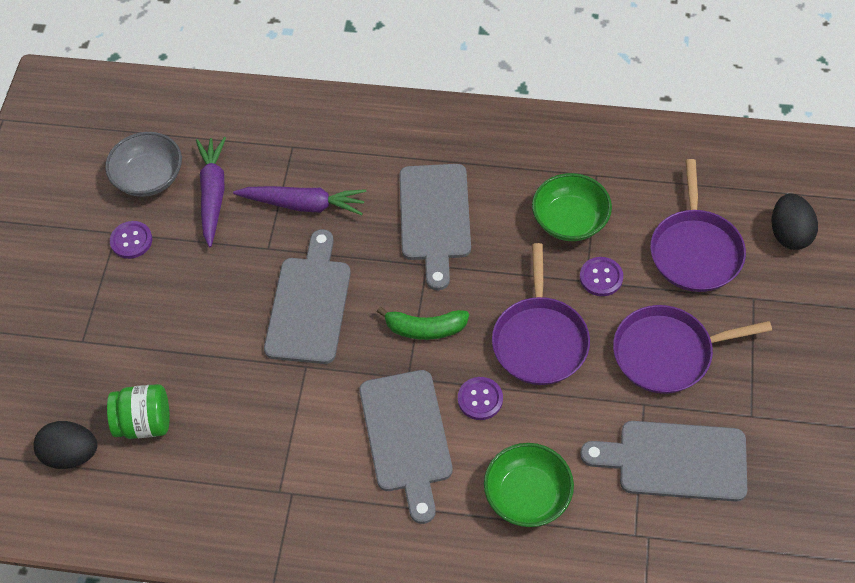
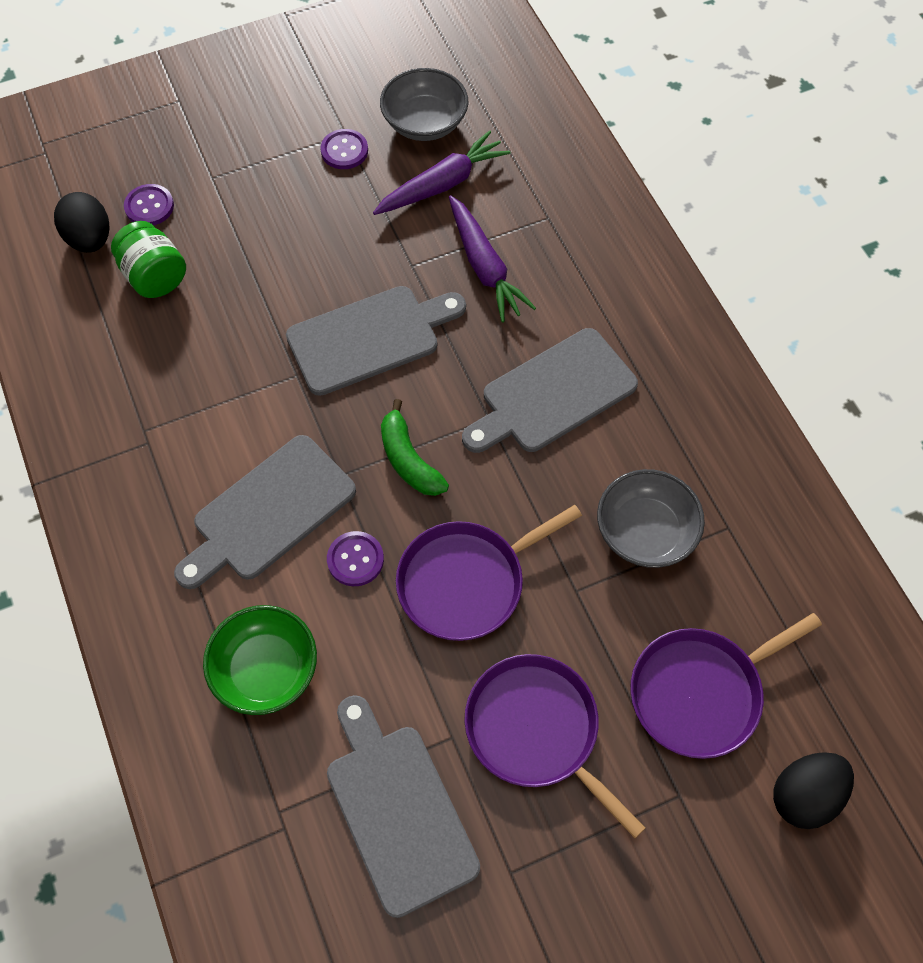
camera: 55 degrees right, 5 degrees up
green bowl [532,173,612,241] -> grey bowl [597,469,705,568]
purple button [580,257,623,296] -> purple button moved to [124,184,174,226]

